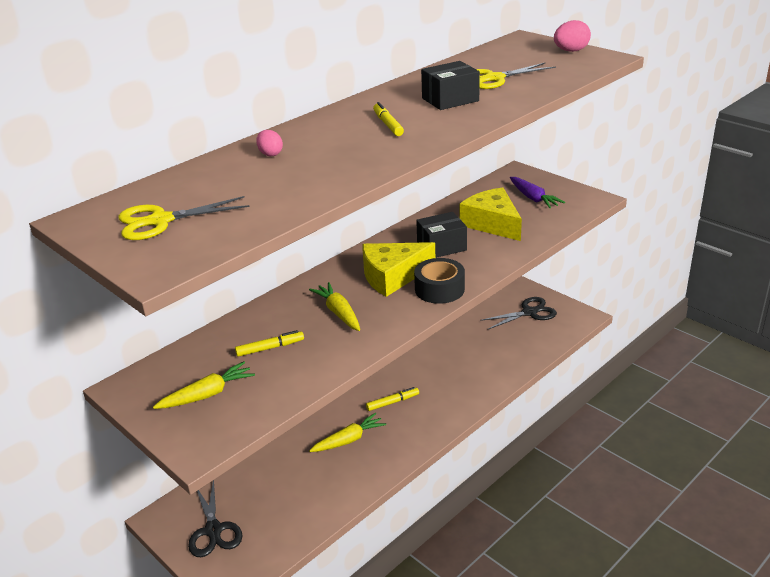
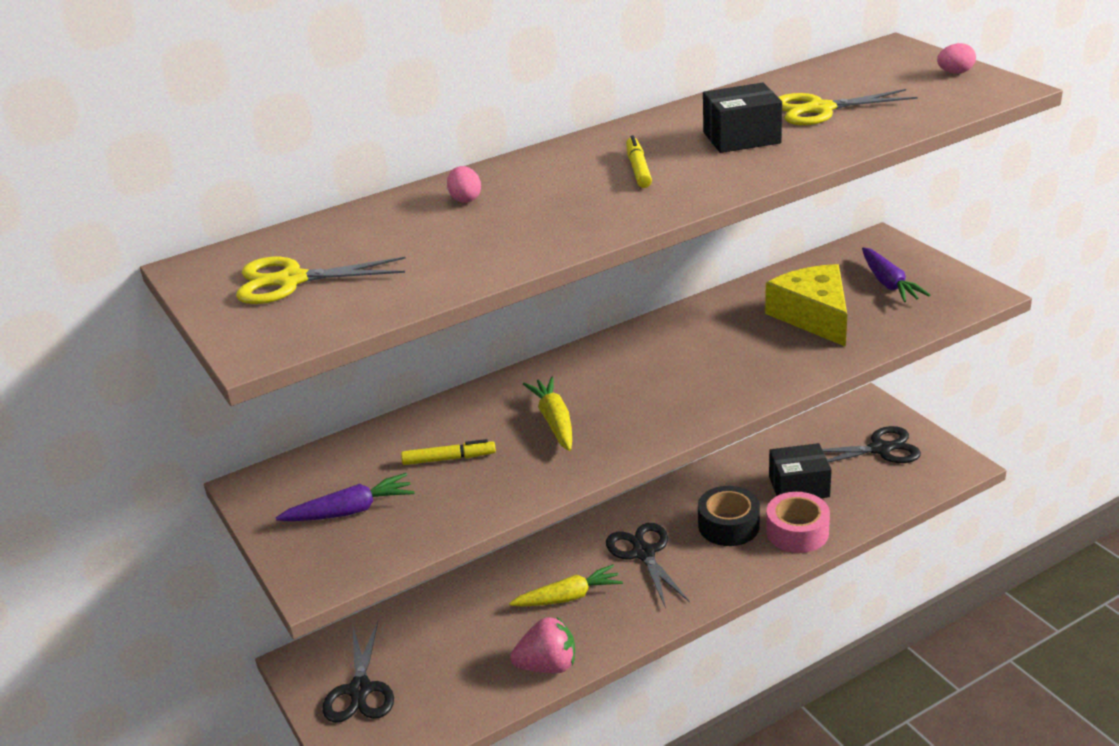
camera: 15 degrees right, 0 degrees up
yellow carrot [153,362,255,409] -> purple carrot [276,473,414,521]
yellow cheese [362,242,435,297] -> none
yellow marker [366,387,419,411] -> black scissors [606,523,690,608]
black tape [414,258,465,304] -> black tape moved to [698,486,760,546]
black box [416,212,467,258] -> black box moved to [769,443,832,498]
pink egg [554,20,591,52] -> pink egg [937,43,976,74], size x0.66
none -> pink strawberry [510,617,575,674]
none -> pink tape [766,492,830,553]

